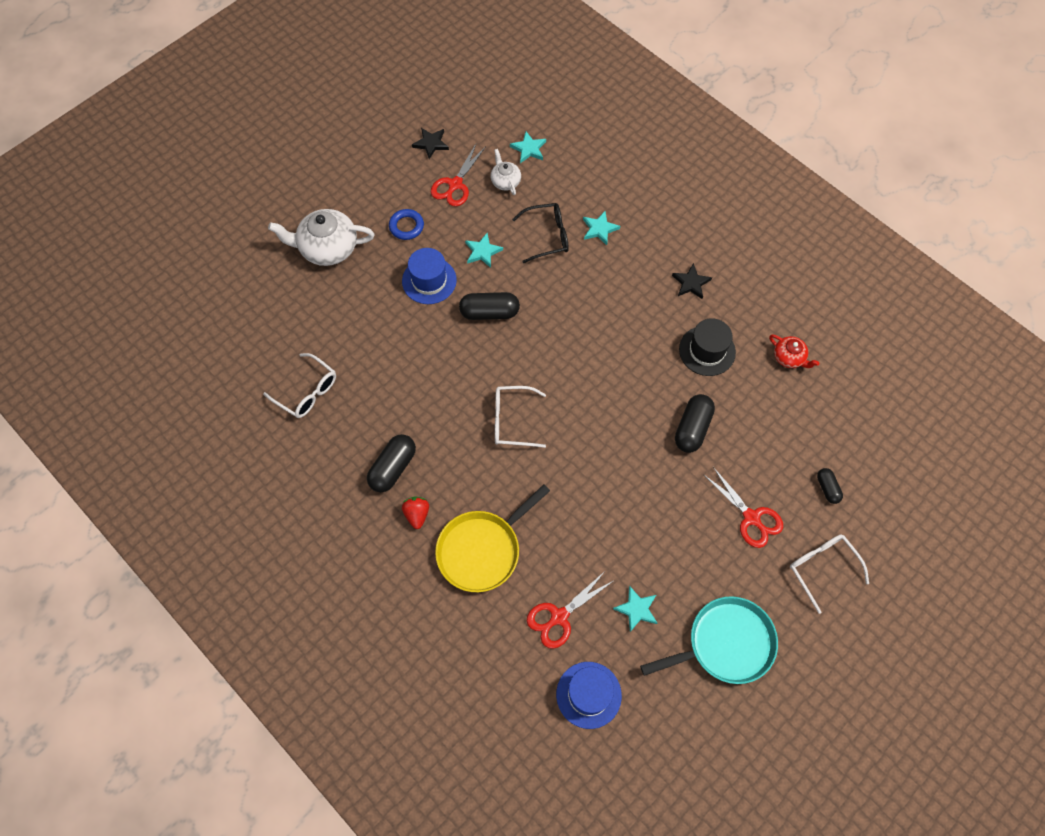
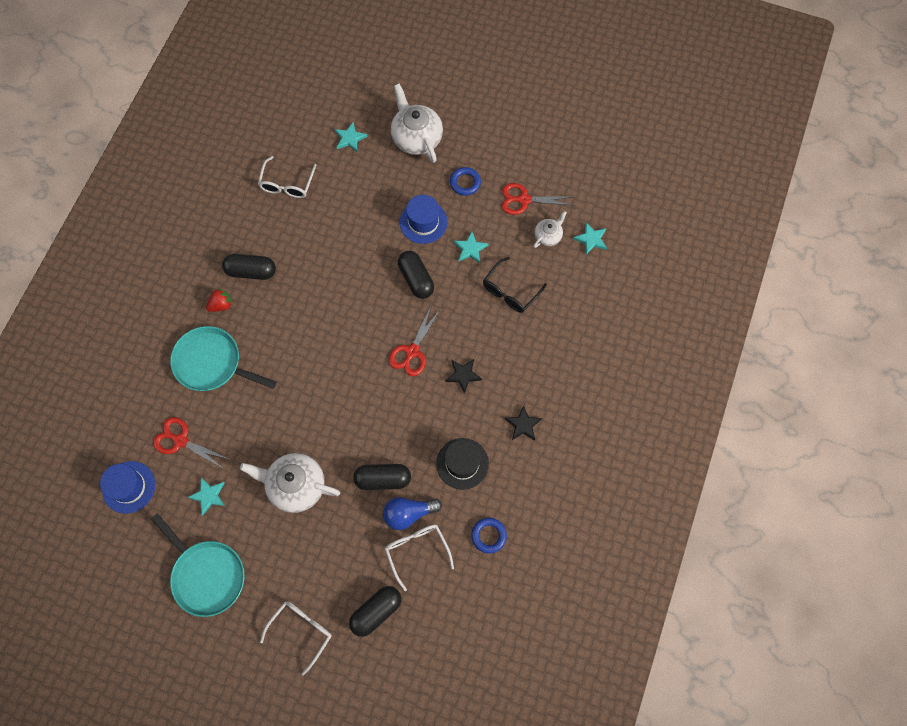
camera: 65 degrees right, 5 degrees up
black star [412,128,449,159] -> black star moved to [446,359,482,394]
yellow pan [435,484,550,592] -> turquoise pan [170,326,277,391]
white glasses [495,386,546,448] -> white glasses moved to [385,524,454,591]
black glasses [512,203,569,263] -> black glasses turned 75 degrees clockwise [483,257,547,313]
turquoise star [583,211,620,245] -> turquoise star moved to [334,122,368,152]
red scissors [703,467,783,548] -> red scissors moved to [389,306,440,376]
red teapot [769,334,820,368] -> blue ring [471,518,507,554]
black capsule [817,468,843,504] -> black capsule [349,586,401,637], size x1.73
none -> white teapot [240,453,340,513]
none -> blue light bulb [383,497,442,530]

